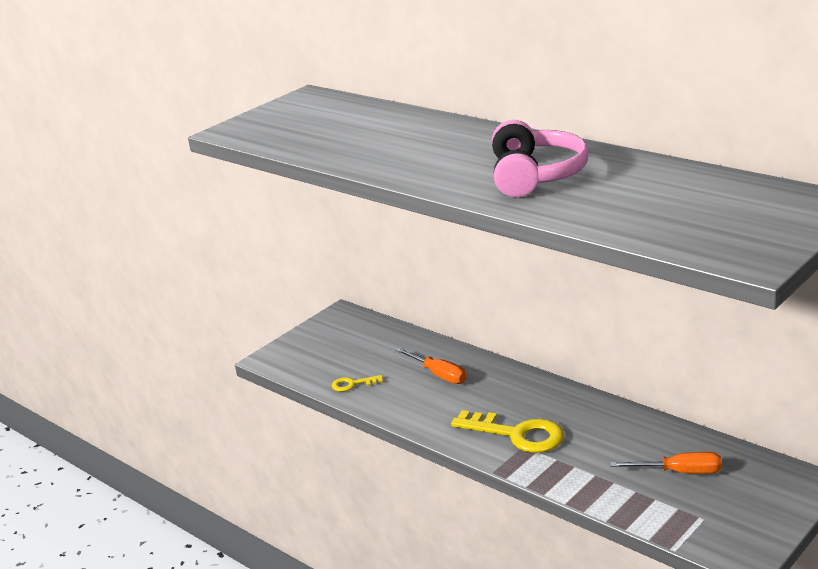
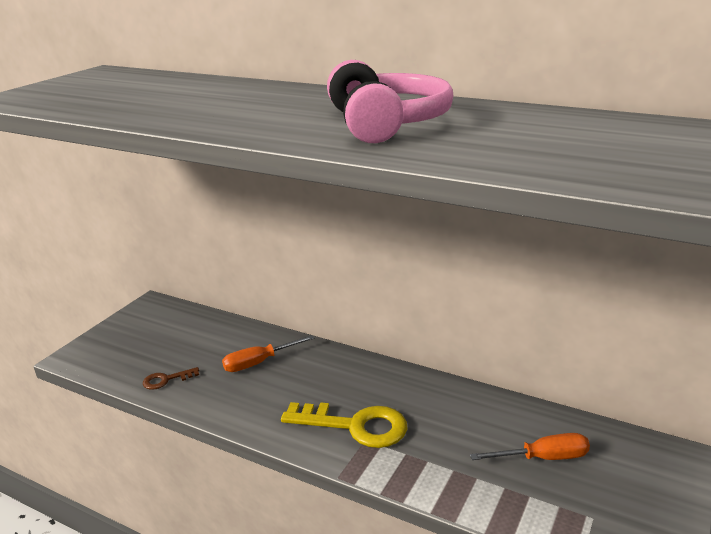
camera: 15 degrees left, 0 degrees up
yellow key [332,375,383,392] -> brown key [143,367,199,390]
orange screwdriver [396,348,467,384] -> orange screwdriver turned 120 degrees clockwise [222,335,315,372]

